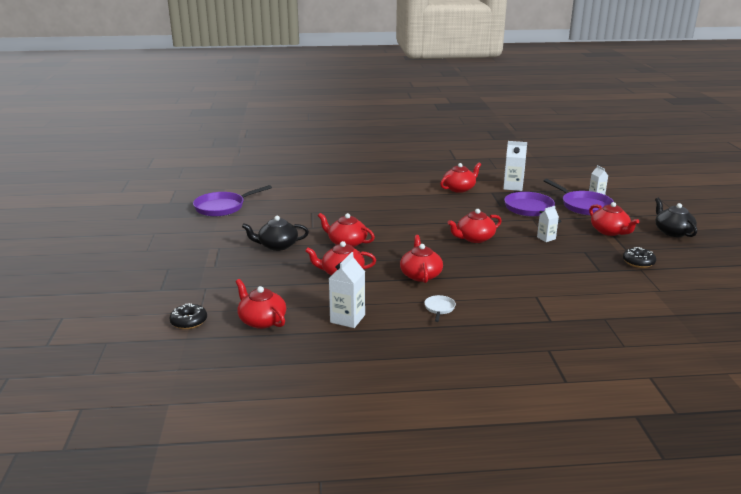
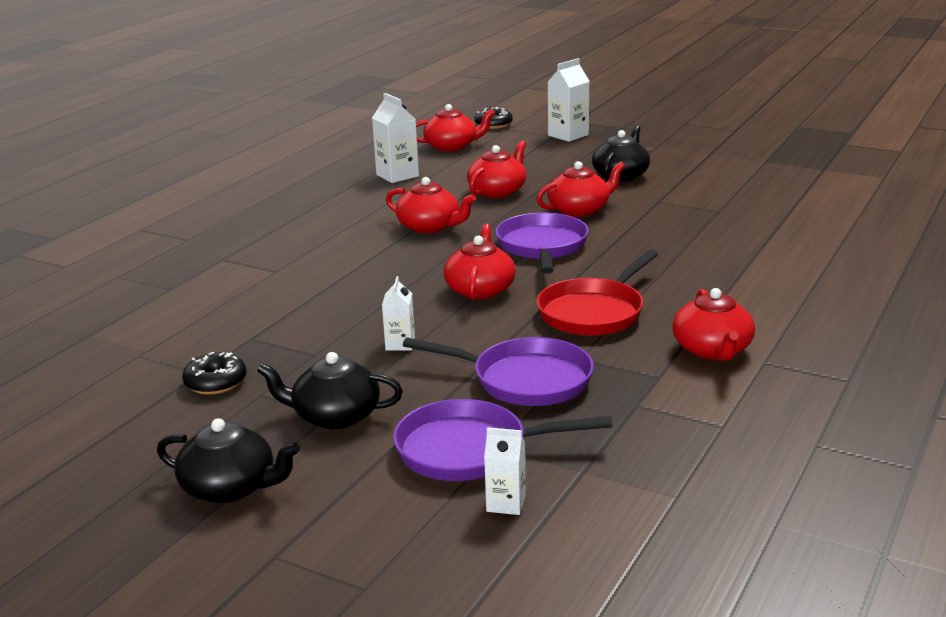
camera: 125 degrees right, 0 degrees up
purple pan [193,185,272,217] -> purple pan moved to [496,213,589,274]
white pan [424,295,456,322] -> none
white carton [503,141,527,191] -> white carton moved to [548,58,590,142]
red teapot [589,202,640,236] -> black teapot [257,352,403,429]
none -> red pan [537,250,658,336]

